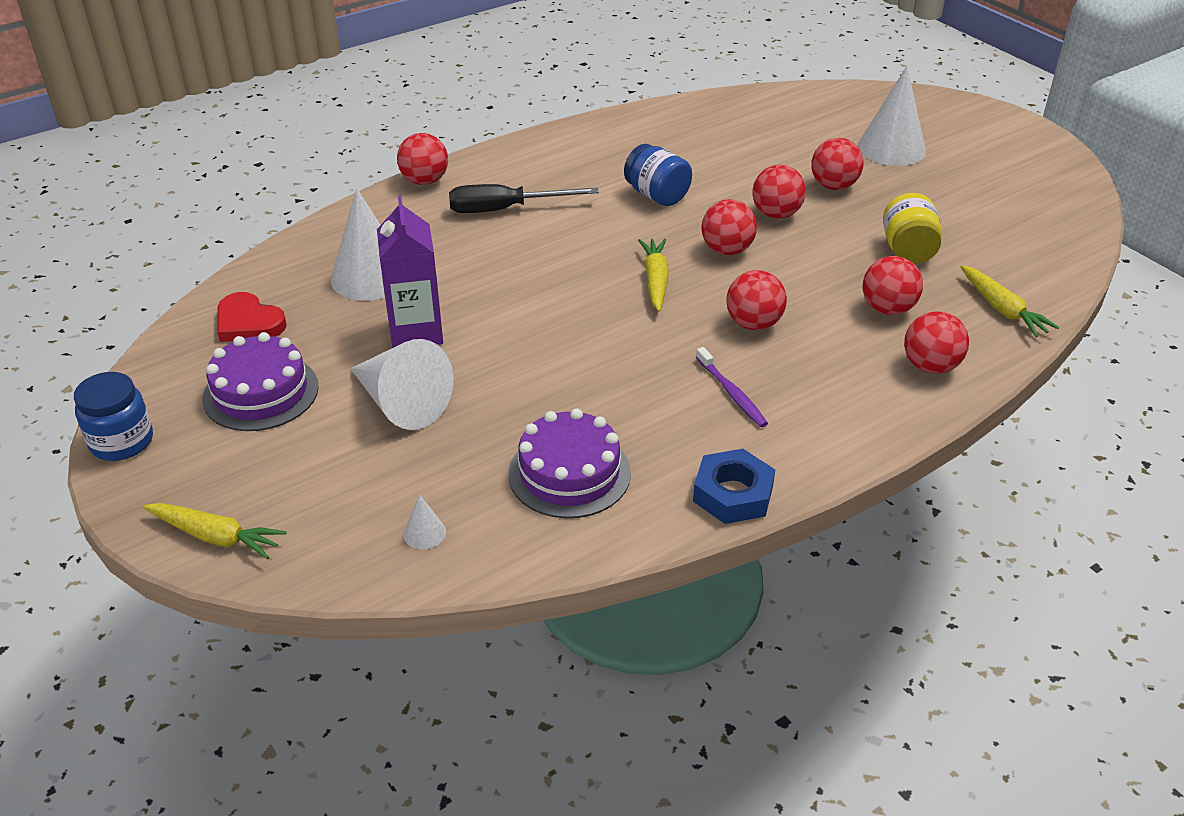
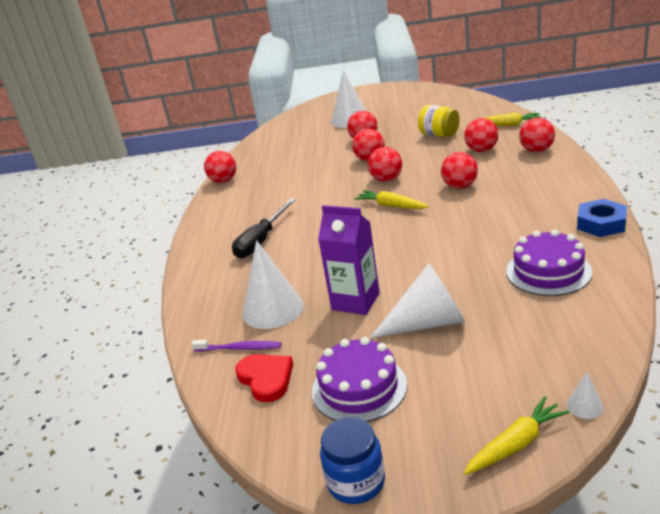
camera: 50 degrees left, 10 degrees down
red heart [217,292,287,342] -> red heart turned 105 degrees counterclockwise [235,354,293,402]
red ball [397,133,448,185] -> red ball moved to [204,151,236,183]
white cone [403,494,446,549] -> white cone moved to [567,372,604,419]
blue jar [624,144,692,206] -> none
purple toothbrush [696,347,768,427] -> purple toothbrush moved to [192,340,281,351]

